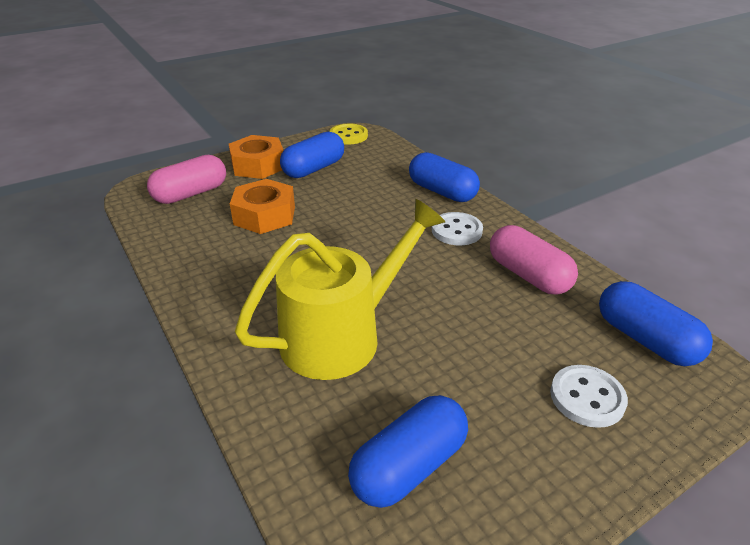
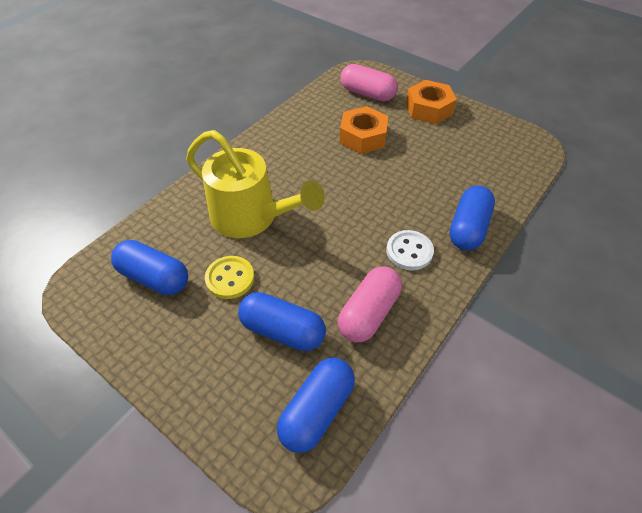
camera: 70 degrees right, 15 degrees up
blue capsule [280,131,344,178] -> blue capsule moved to [238,292,326,351]
yellow button [329,124,368,144] -> yellow button moved to [205,256,254,299]
white button [550,365,628,428] -> none

